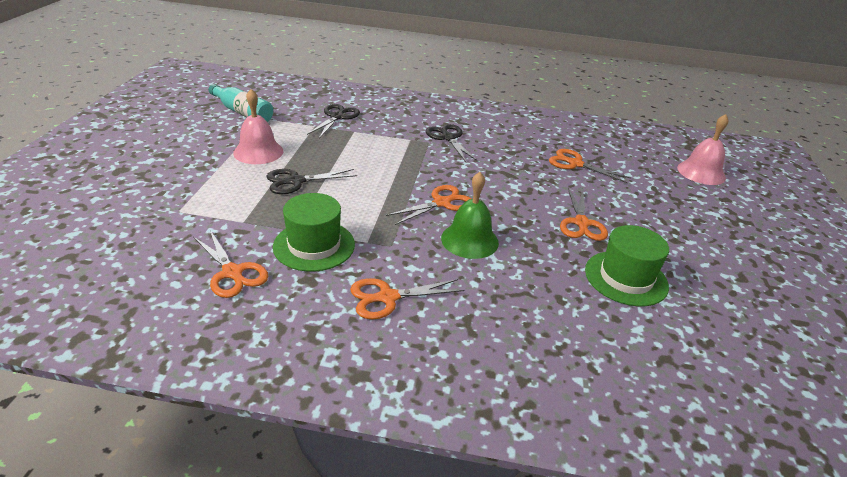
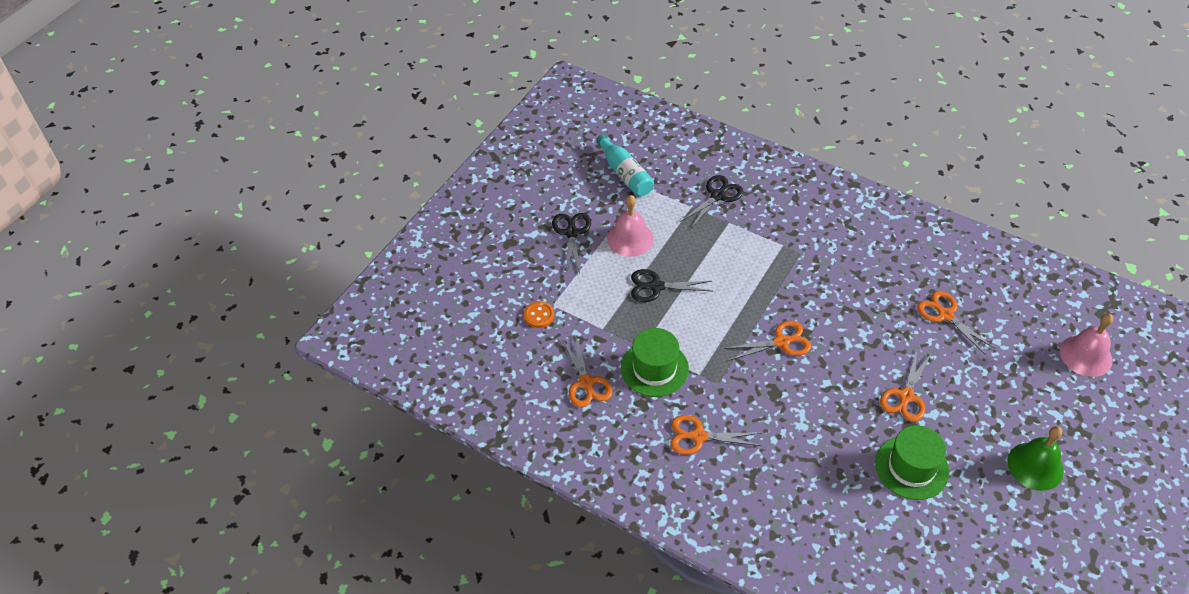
camera: 25 degrees right, 15 degrees up
black scissors [426,124,478,162] -> black scissors moved to [552,213,591,273]
green bell [441,172,499,259] -> green bell moved to [1008,426,1064,491]
none -> orange button [524,301,554,328]

